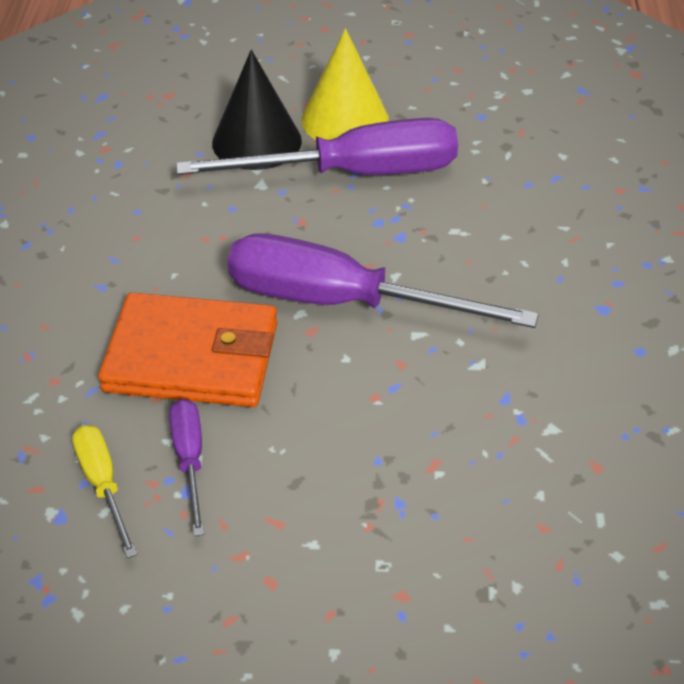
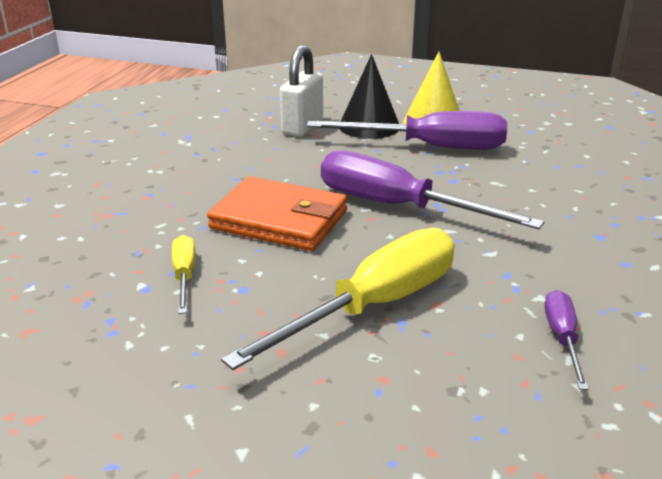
camera: 15 degrees right, 15 degrees down
purple screwdriver [169,399,204,536] -> purple screwdriver moved to [544,290,589,390]
none -> yellow screwdriver [221,228,455,370]
none -> white padlock [280,45,323,136]

